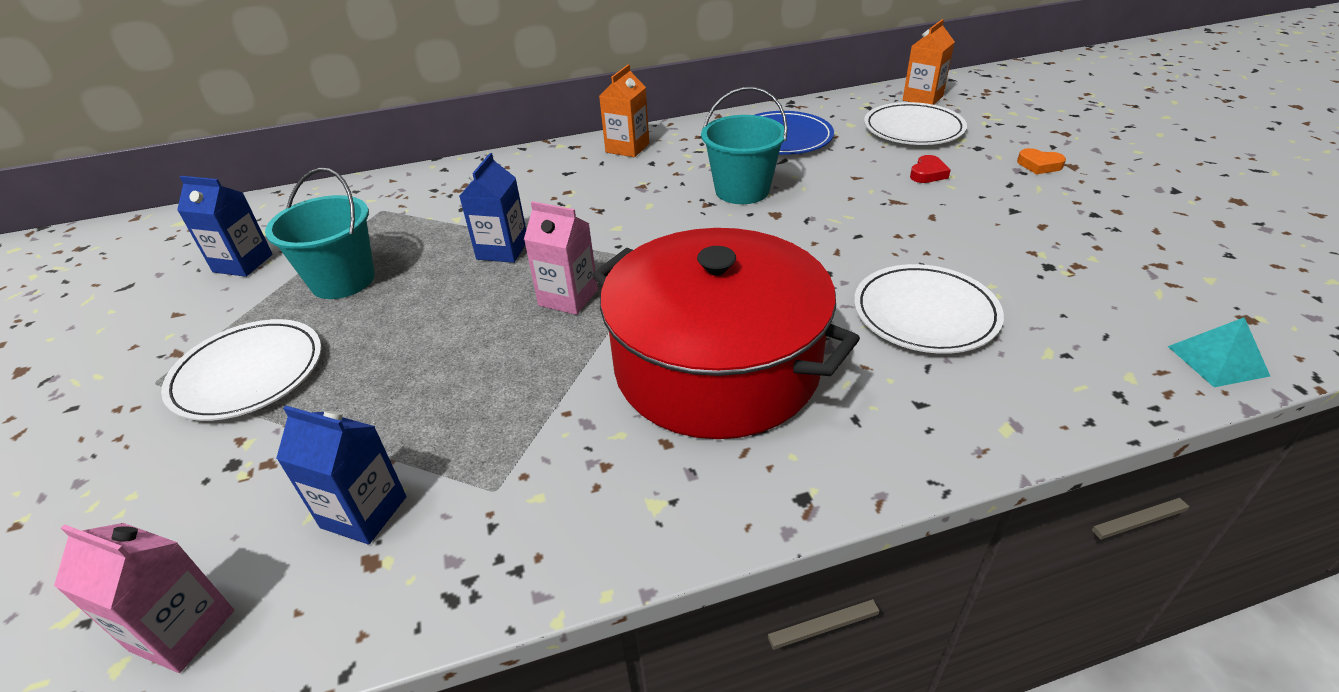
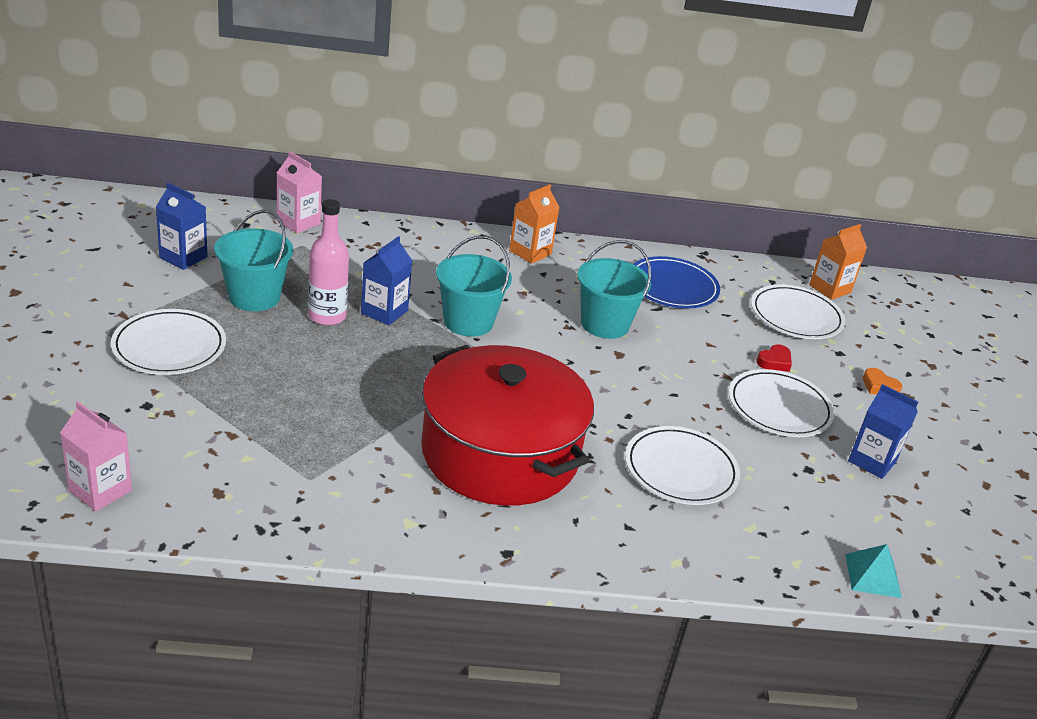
camera: 10 degrees right, 5 degrees down
blue carton [276,406,407,544] -> blue carton moved to [848,384,918,479]
pink carton [524,201,598,315] -> pink carton moved to [277,151,322,233]
none -> pink bottle [308,199,349,326]
none -> turquoise bucket [436,236,512,337]
none -> white plate [729,369,835,437]

